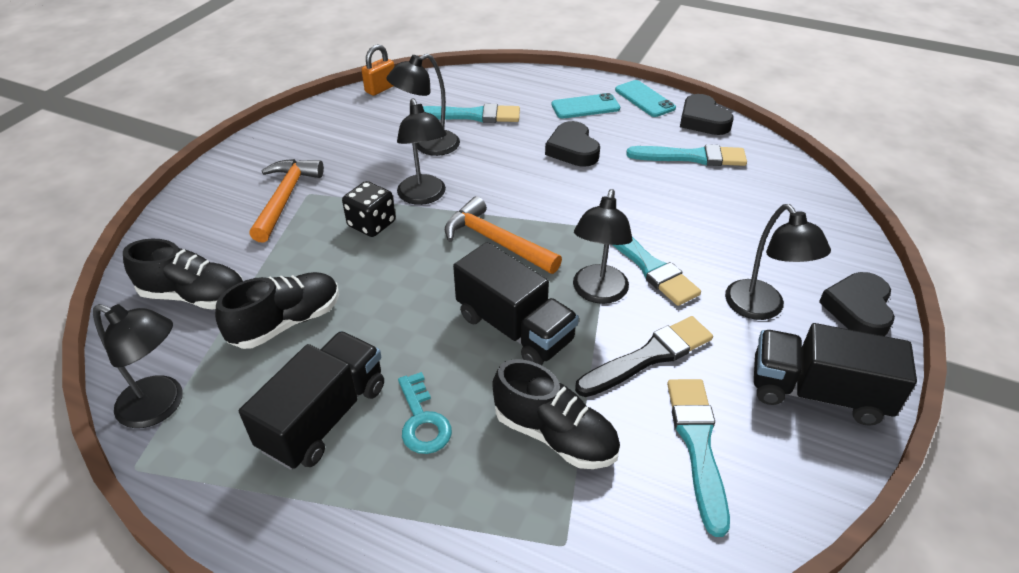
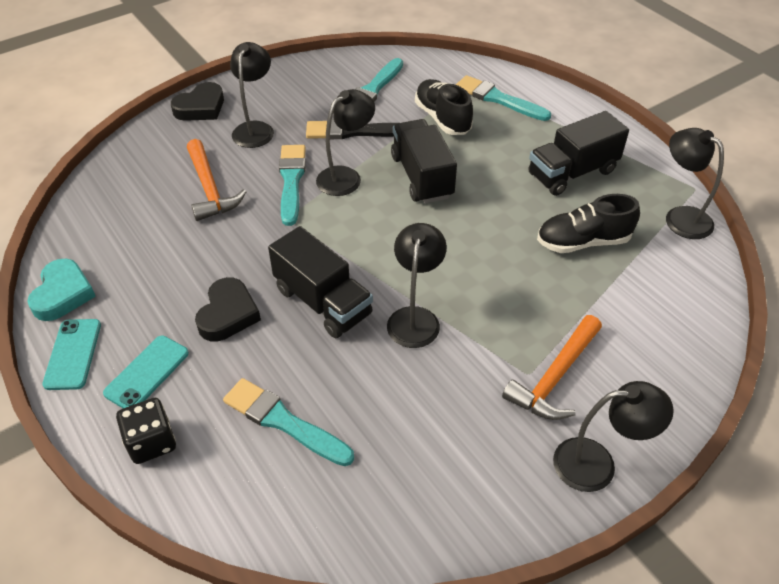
camera: 150 degrees left, 5 degrees up
black shoe [123,239,243,310] -> none
black dice [342,181,396,237] -> black dice moved to [116,398,176,464]
orange padlock [362,44,394,96] -> none
black lamp [386,54,460,156] -> black lamp moved to [553,381,674,492]
turquoise key [398,372,452,454] -> none
orange hammer [445,196,562,274] -> orange hammer moved to [187,139,246,221]
turquoise phone [551,93,620,119] -> turquoise phone turned 75 degrees counterclockwise [103,336,189,408]
turquoise brush [626,144,747,166] -> turquoise brush moved to [456,75,551,121]
black heart [680,94,734,135] -> turquoise heart [27,259,96,321]
black truck [754,323,917,426] -> black truck moved to [268,226,373,338]

